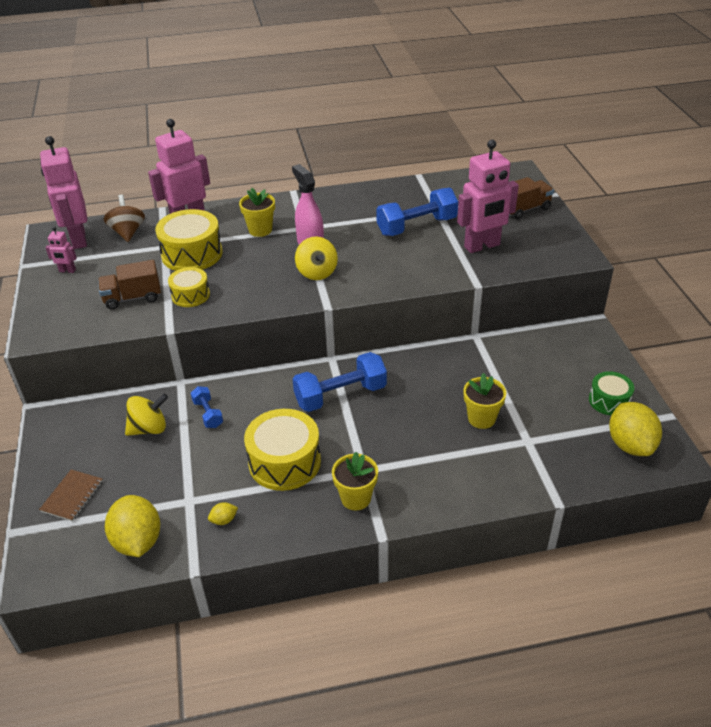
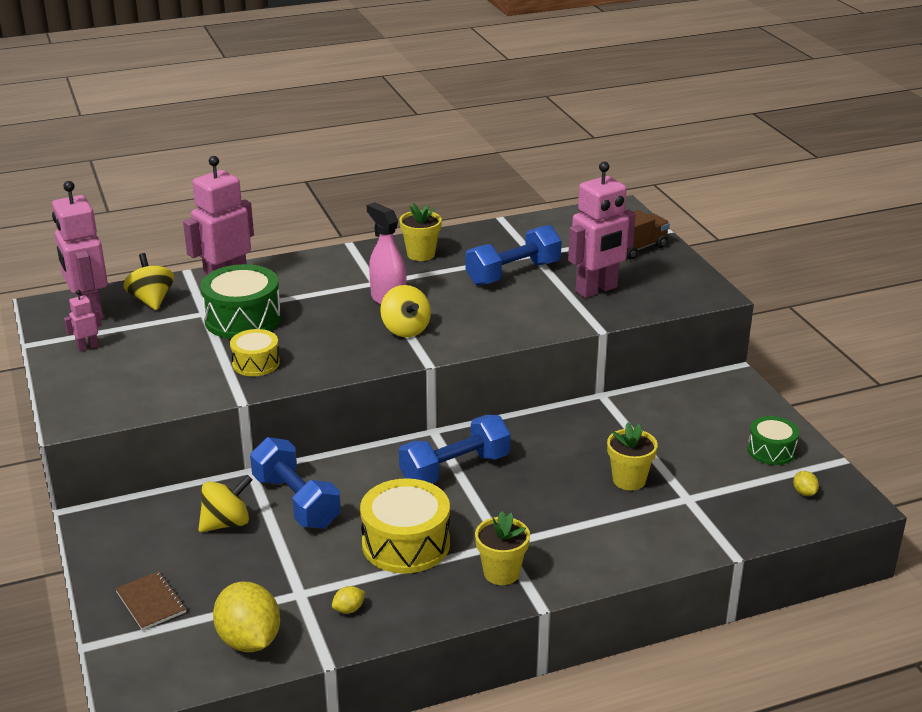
camera: 10 degrees left, 10 degrees down
brown notebook [39,470,103,522] -> brown notebook turned 45 degrees counterclockwise [115,571,186,630]
pink robot [46,227,77,273] -> pink robot turned 150 degrees clockwise [64,290,102,351]
brown truck [98,260,161,310] -> none
brown spinning top [104,195,145,242] -> yellow spinning top [123,253,174,310]
yellow drum [155,209,223,271] -> green drum [200,264,281,339]
blue dumbbell [191,386,223,428] -> blue dumbbell [250,437,341,529], size x1.93
yellow flower pot [239,188,275,237] -> yellow flower pot moved to [399,203,442,261]
yellow lemon [609,402,662,456] -> yellow lemon [793,471,819,496], size x0.42

